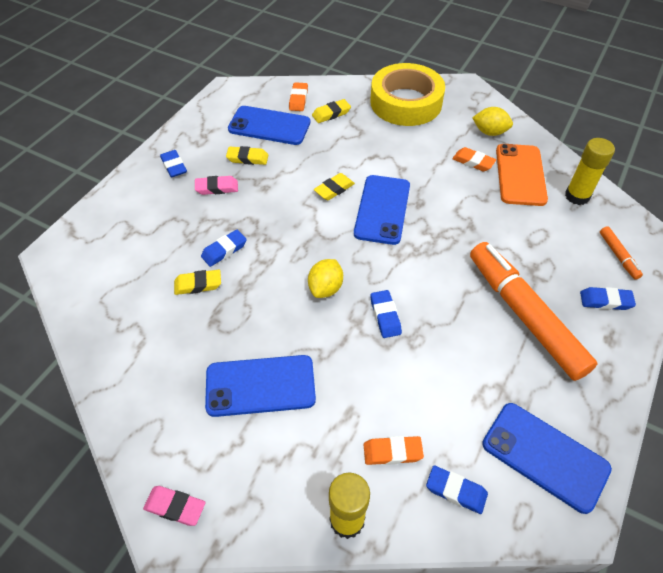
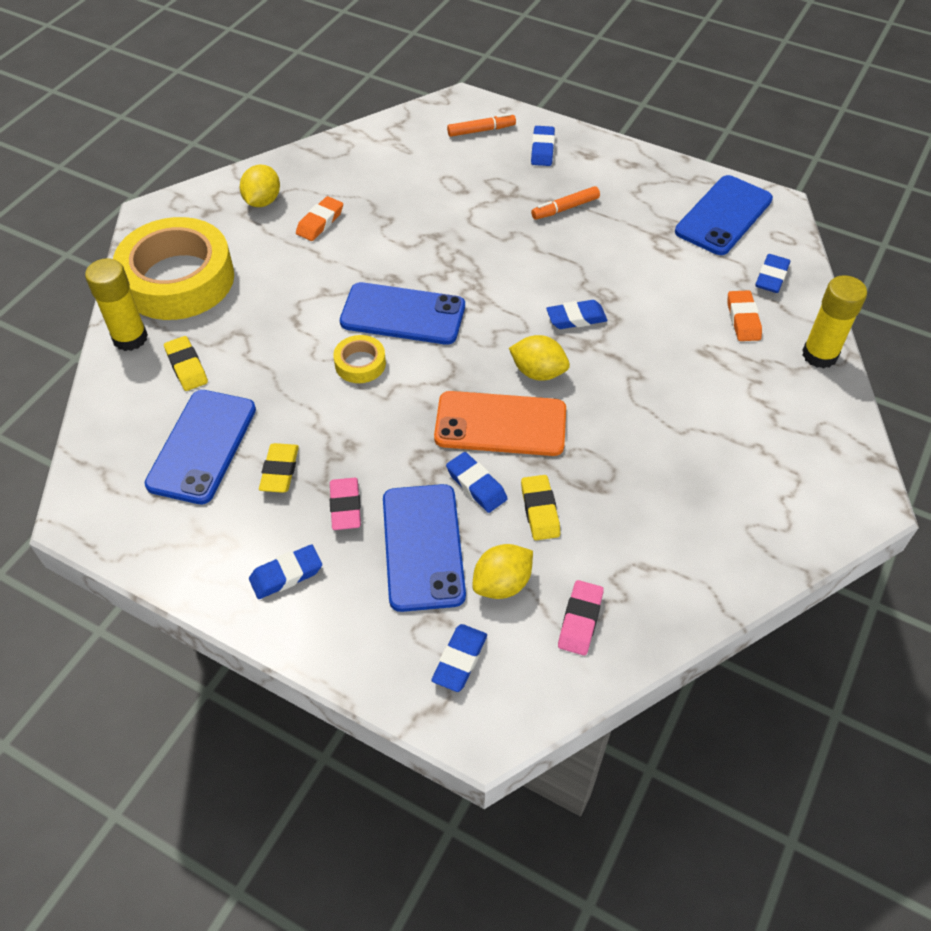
camera: 90 degrees left, 0 degrees up
pink eraser [143,486,206,526] -> pink eraser moved to [558,580,604,655]
blue phone [205,355,316,417] -> blue phone moved to [383,484,466,612]
orange eraser [289,82,308,111] -> none
yellow eraser [314,173,355,200] -> yellow tape [333,335,386,383]
orange marker [470,242,598,381] -> orange marker [531,186,600,220], size x0.41
orange phone [496,144,548,206] -> orange phone moved to [434,391,566,456]
yellow glue stick [565,138,615,205] -> yellow glue stick moved to [85,258,148,351]
none -> blue eraser [431,624,487,692]
none -> yellow lemon [472,544,533,599]

